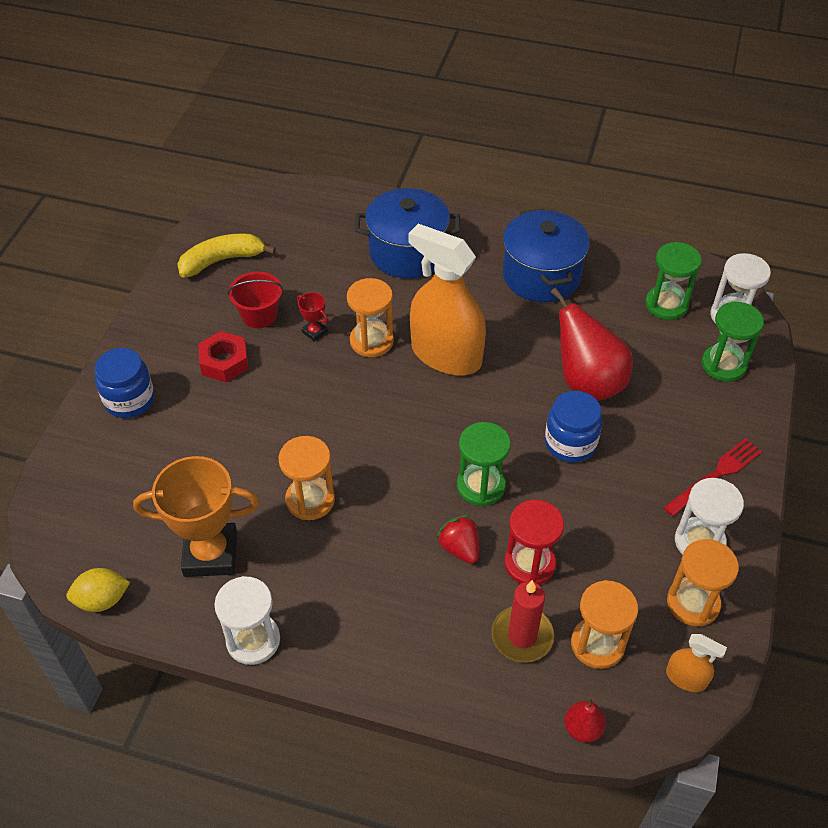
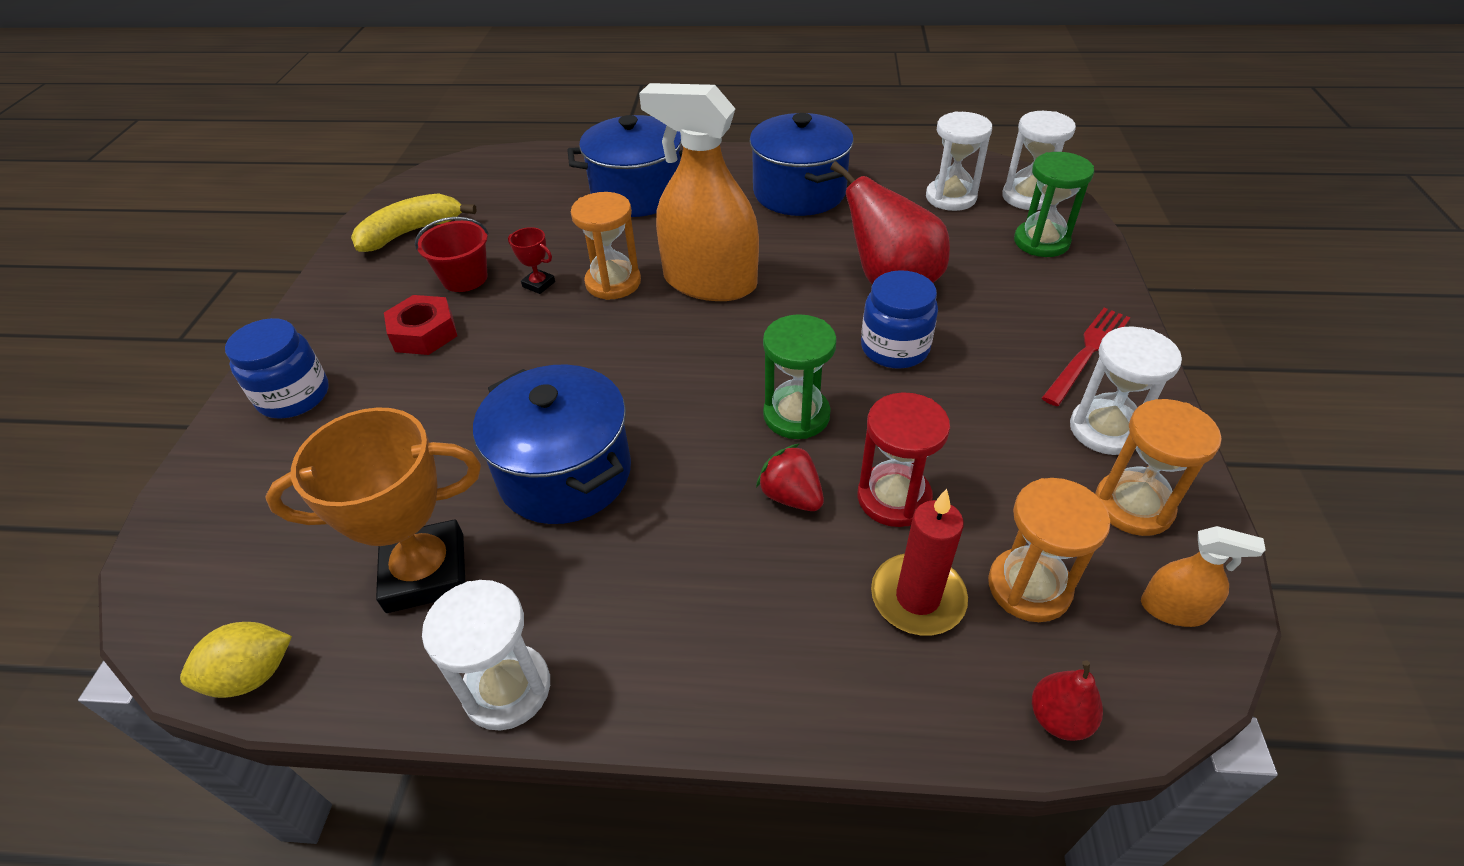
camera: 10 degrees left, 5 degrees down
orange hourglass [279,436,335,520] -> blue pot [473,364,631,524]
green hourglass [645,242,702,320] -> white hourglass [926,111,992,211]

